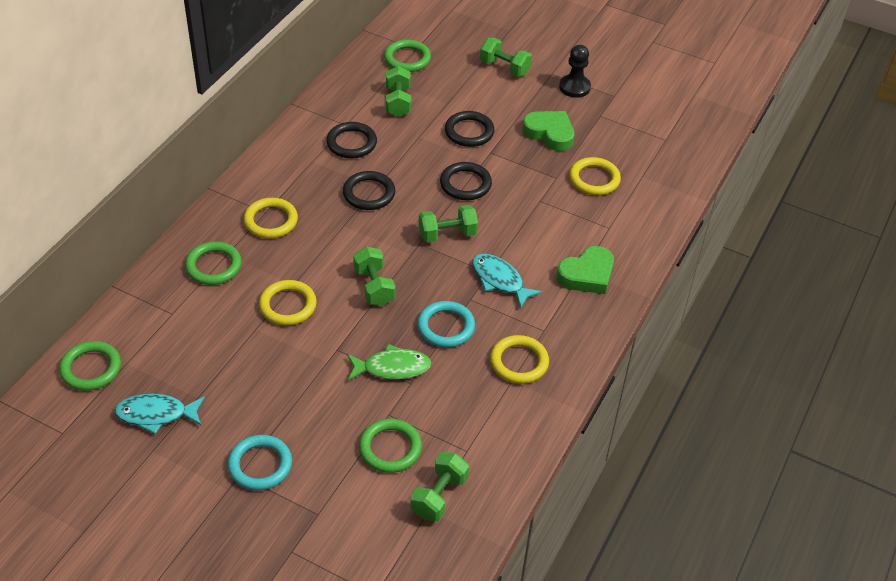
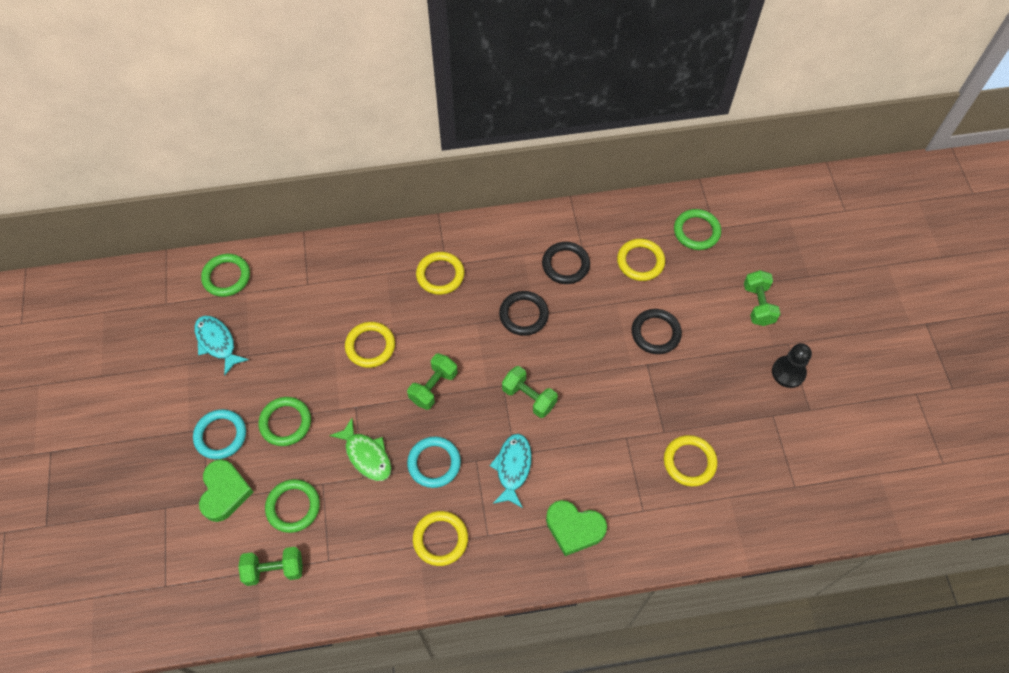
camera: 55 degrees right, 15 degrees up
green ring [185,241,242,285] -> green ring moved to [258,397,311,446]
green dumbbell [386,66,411,117] -> yellow ring [617,239,665,281]
black ring [440,162,492,200] -> none
green heart [523,111,574,151] -> green heart moved to [199,459,254,522]

